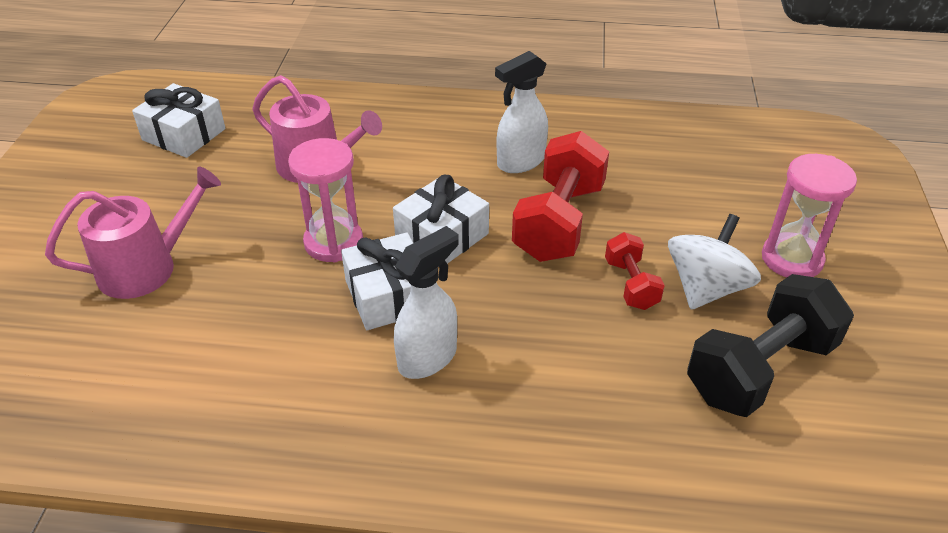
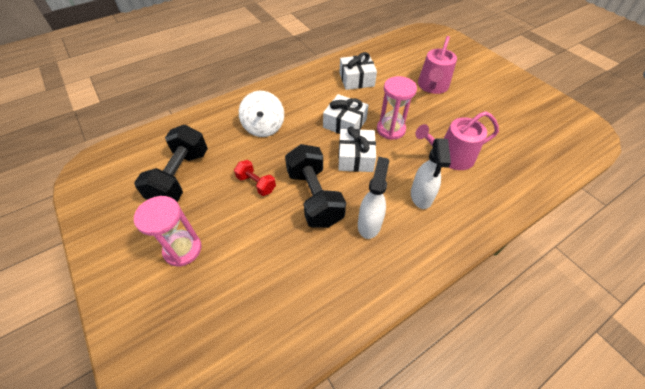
camera: 140 degrees right, 10 degrees up
white gift [132,83,226,158] -> white gift moved to [339,52,377,90]
white spray bottle [394,226,459,379] -> white spray bottle moved to [411,138,451,209]
red dumbbell [512,131,609,262] -> black dumbbell [285,144,346,228]
white spinning top [668,214,761,310] -> white spinning top moved to [239,91,284,137]

